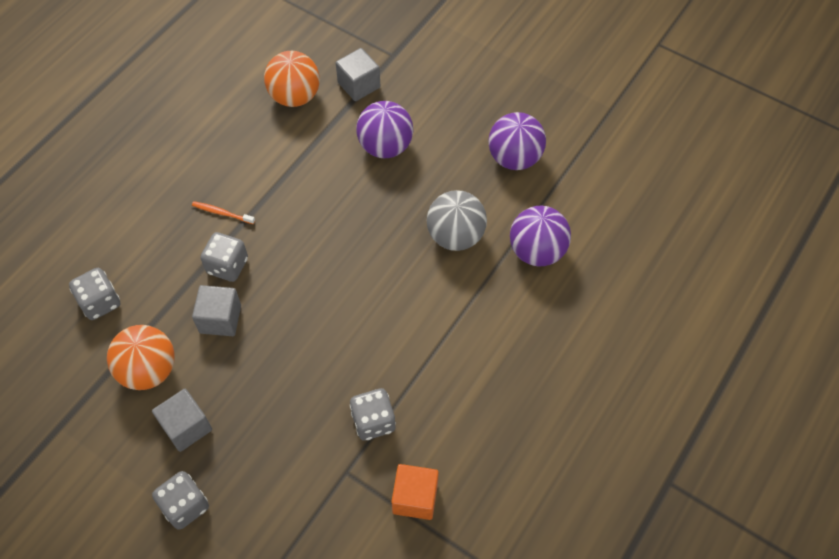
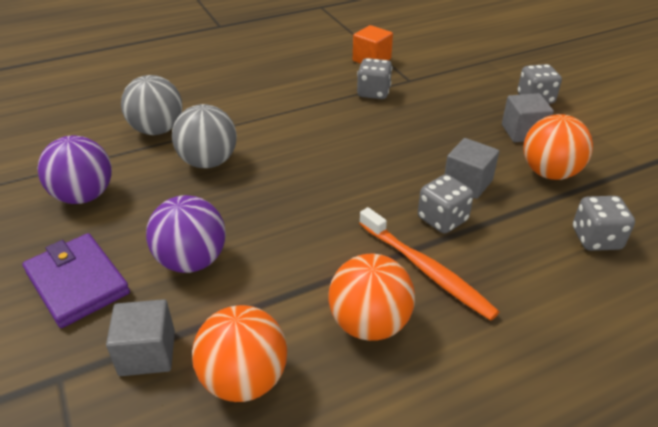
camera: 150 degrees left, 20 degrees down
orange toothbrush [192,201,255,224] -> orange toothbrush [359,207,499,321], size x2.00
purple ball [510,206,571,267] -> grey ball [121,75,183,135]
none -> purple wallet [22,233,130,328]
none -> orange ball [329,254,415,341]

